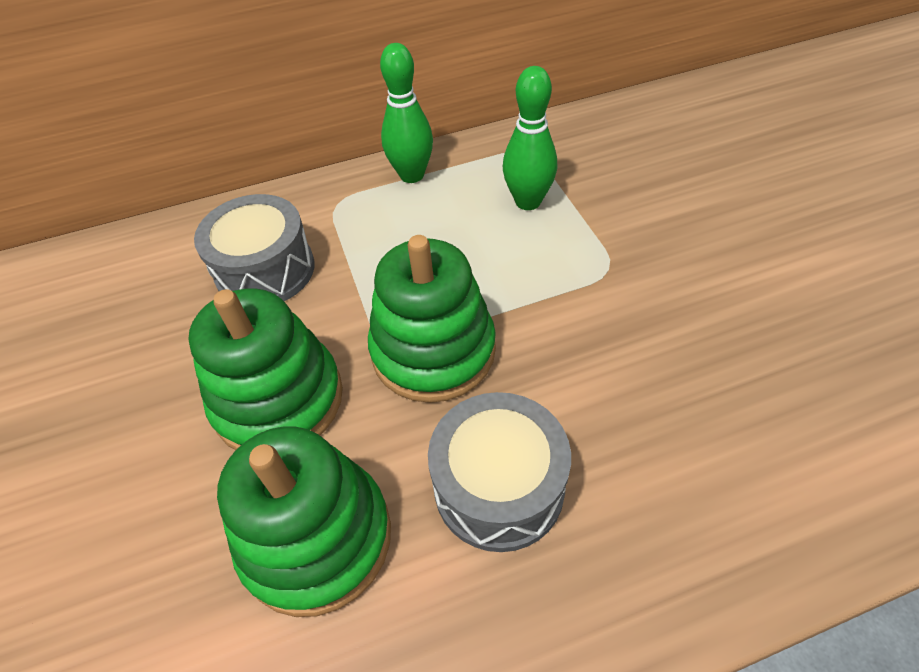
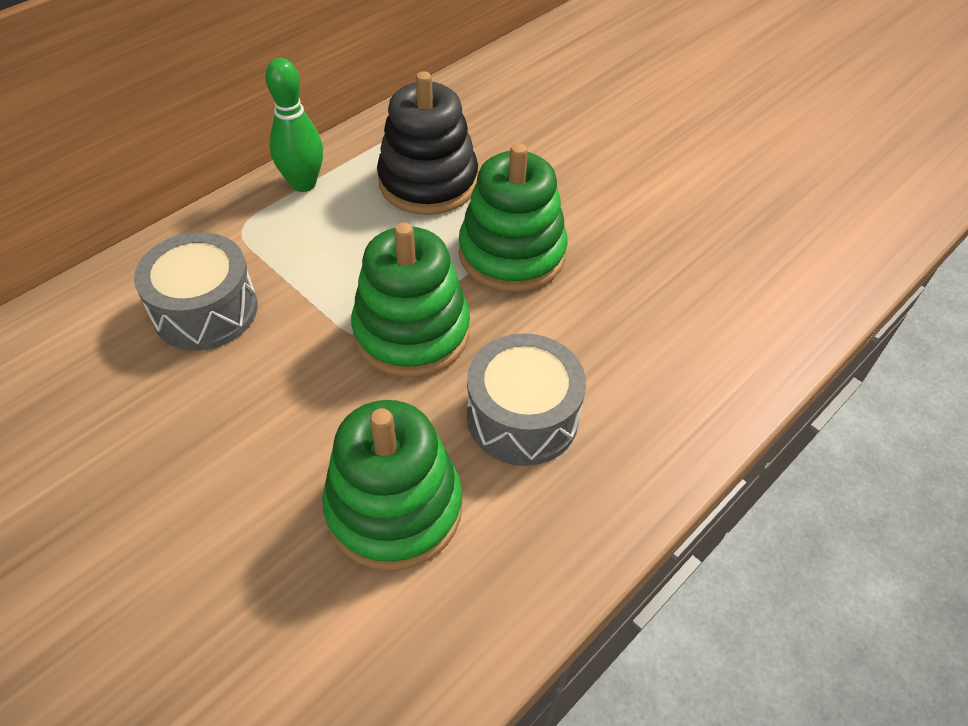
camera: 30 degrees left, 0 degrees up
green stacking toy [188,288,343,450] -> green stacking toy moved to [459,143,568,292]
green bowling pin [503,66,557,210] -> black stacking toy [377,71,478,215]

